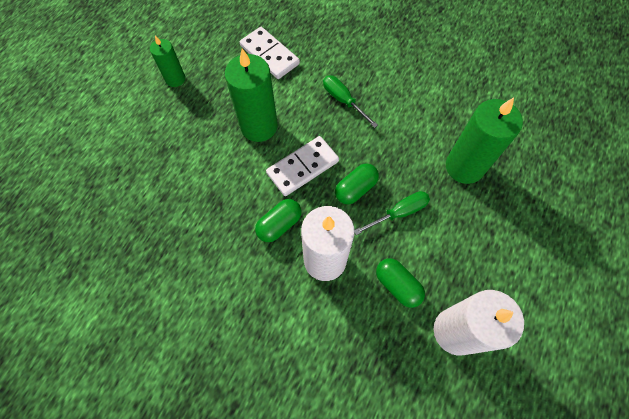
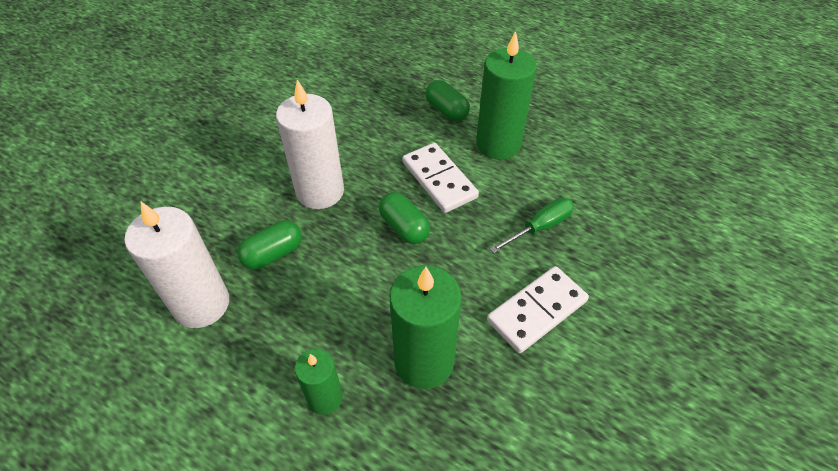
camera: 95 degrees right, 15 degrees down
green candle [150,36,185,87] -> green candle moved to [295,348,343,415]
white domino [240,27,300,79] -> white domino moved to [487,266,589,353]
green capsule [255,199,302,242] -> green capsule moved to [425,80,470,122]
green screwdriver [355,191,430,235] -> none

